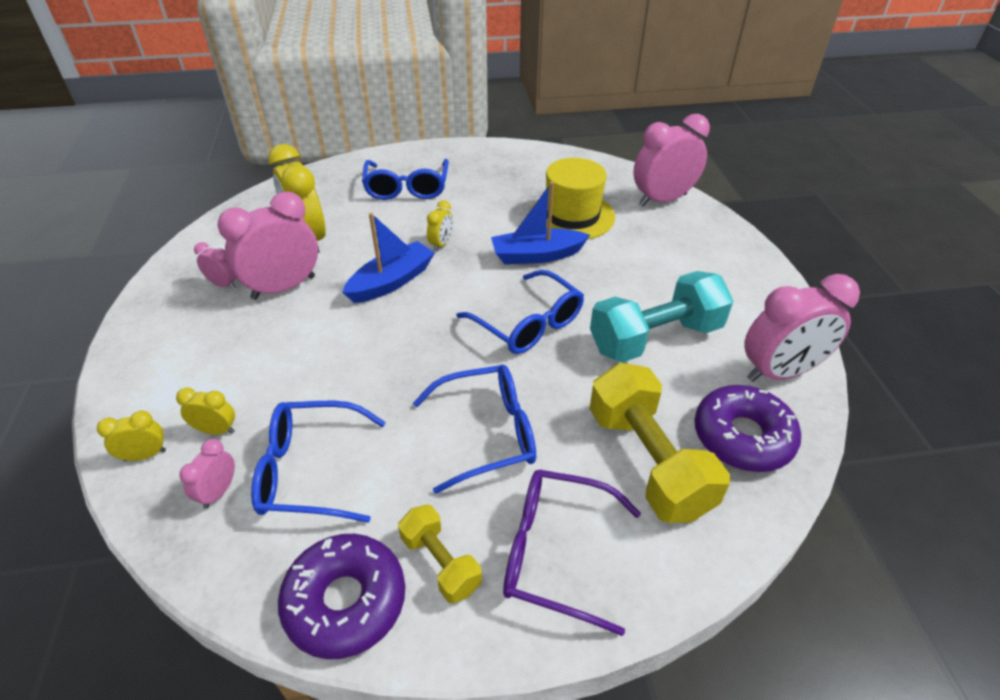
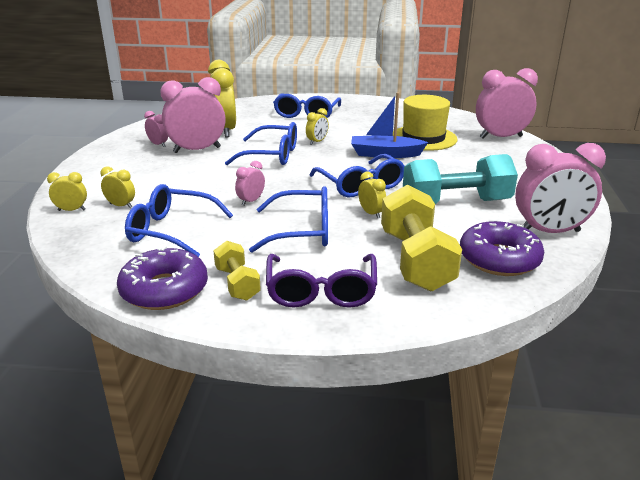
camera: 15 degrees right, 15 degrees down
pink clock [179,439,235,509] -> pink clock moved to [235,161,265,205]
blue boat [342,213,435,303] -> blue glasses [225,122,297,165]
purple glasses [503,469,641,636] -> purple glasses turned 120 degrees counterclockwise [266,254,377,308]
none -> yellow clock [358,171,386,218]

